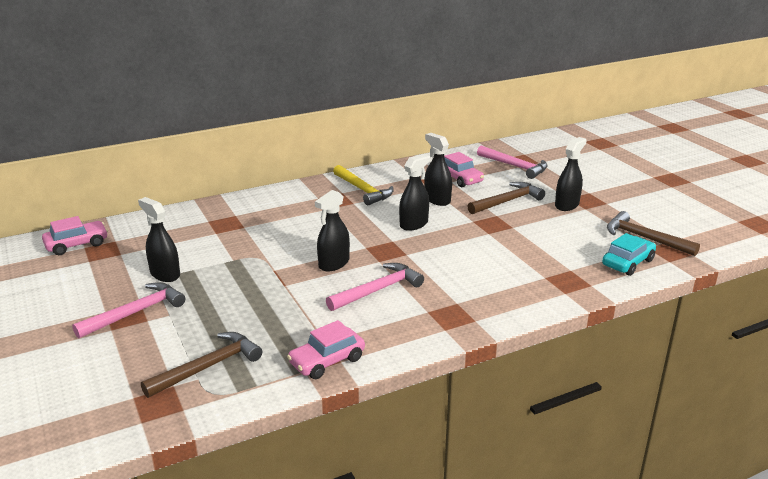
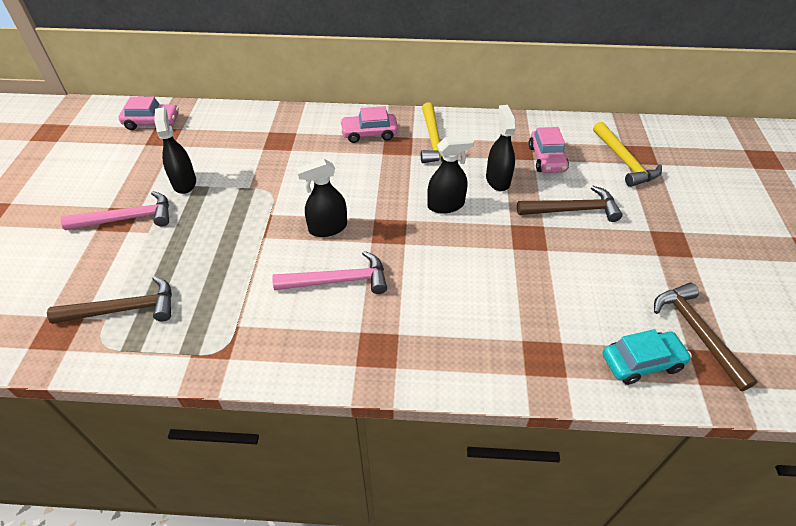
camera: 30 degrees right, 20 degrees up
pink car [287,320,365,379] -> pink car moved to [340,106,398,143]
pink hammer [477,145,548,179] -> yellow hammer [593,122,662,187]
black spray bottle [555,137,587,211] -> none

